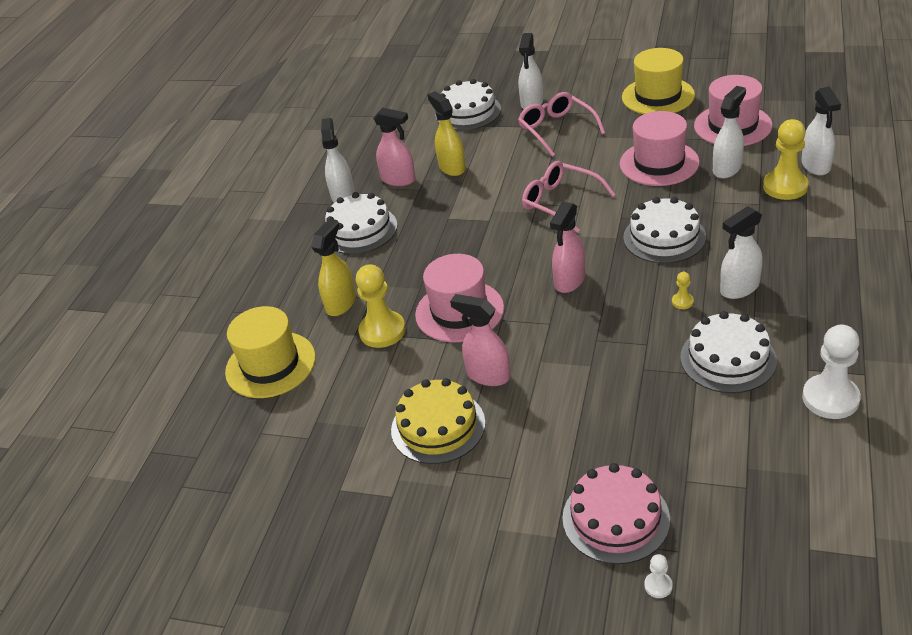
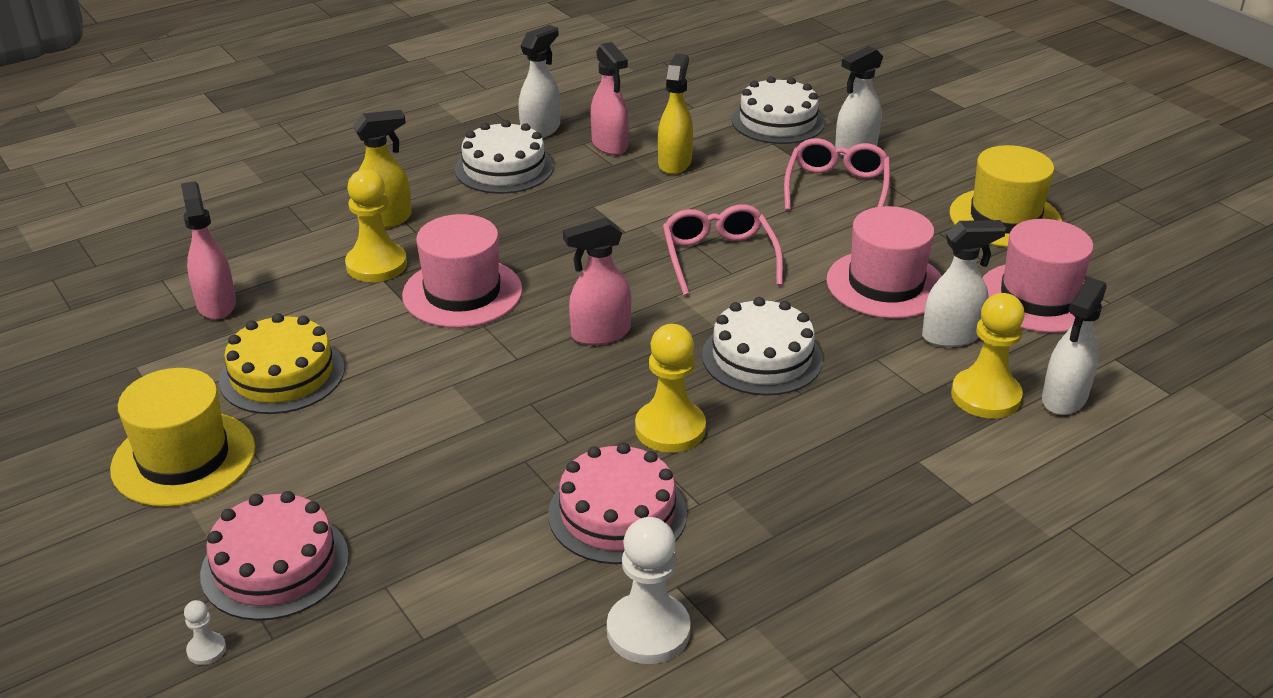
camera: 35 degrees right, 5 degrees down
yellow hat [225,306,316,398] -> yellow hat moved to [110,368,255,507]
pink spray bottle [450,294,510,386] -> pink spray bottle moved to [181,181,236,320]
yellow pawn [672,272,694,309] -> yellow pawn [635,324,706,453], size x2.24
white cake [680,311,777,393] -> pink cake [548,443,687,564]
white spray bottle [720,206,763,299] -> none

